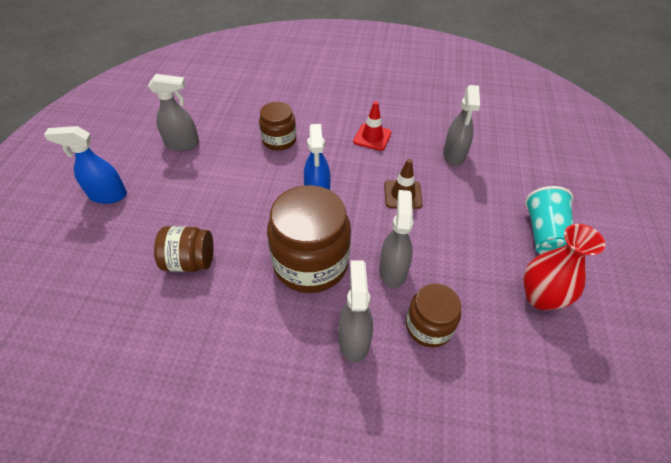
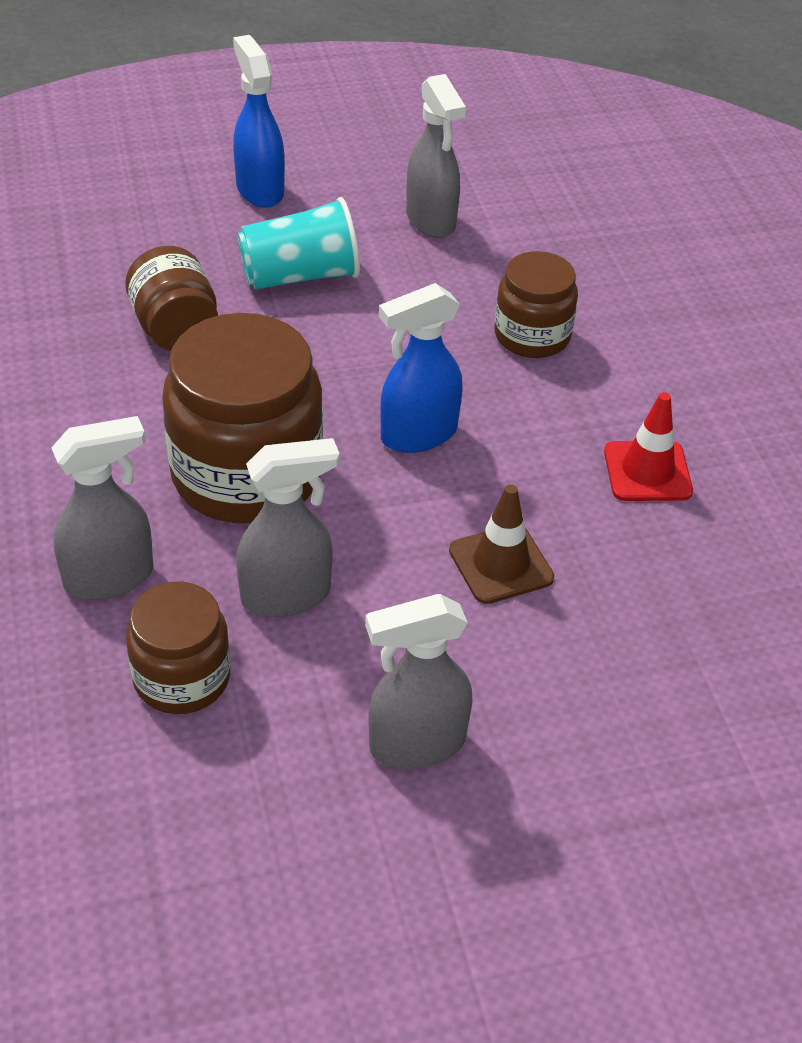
camera: 65 degrees right, 5 degrees down
grey spray bottle [443,85,480,166] -> grey spray bottle moved to [365,594,473,769]
red vase [523,224,605,310] -> none
turquoise cup [525,186,573,254] -> turquoise cup moved to [238,197,360,289]

